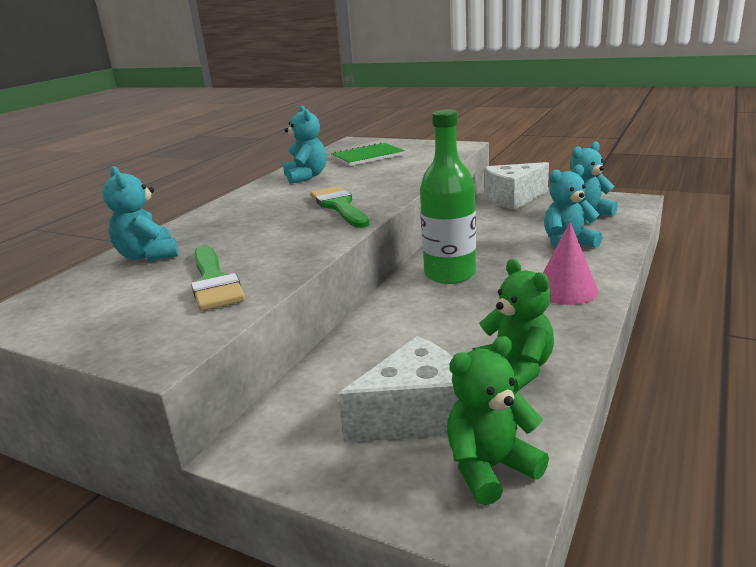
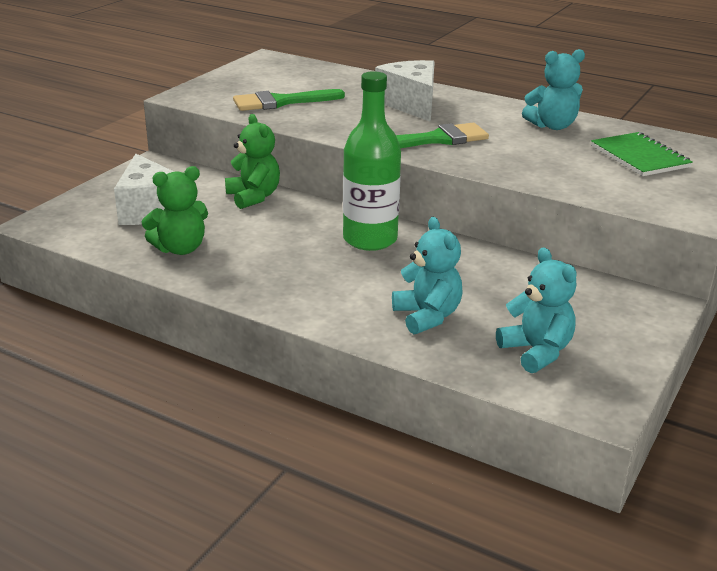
camera: 90 degrees right, 5 degrees up
turquoise teddy bear [103,166,178,261] -> none
green teddy bear [447,336,549,505] -> green teddy bear moved to [225,114,280,209]
white cheese [484,162,549,210] -> white cheese moved to [375,60,435,122]
pink cone [543,222,599,305] -> none

